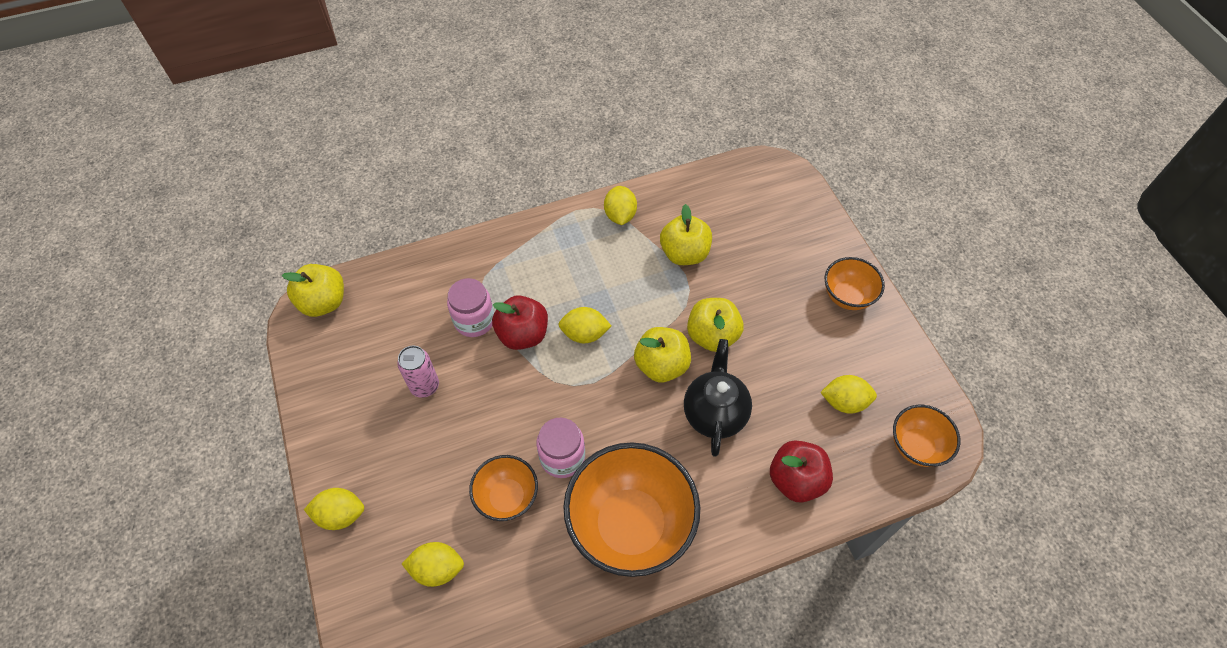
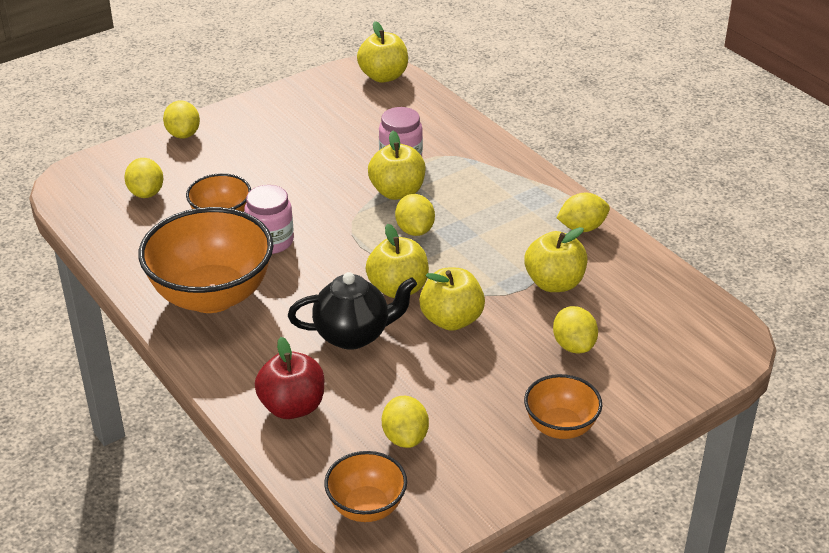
camera: 75 degrees right, 20 degrees down
pink can [397,345,439,398] -> none
red apple [492,295,548,350] -> yellow apple [368,131,425,200]
none -> yellow lemon [553,306,598,354]

